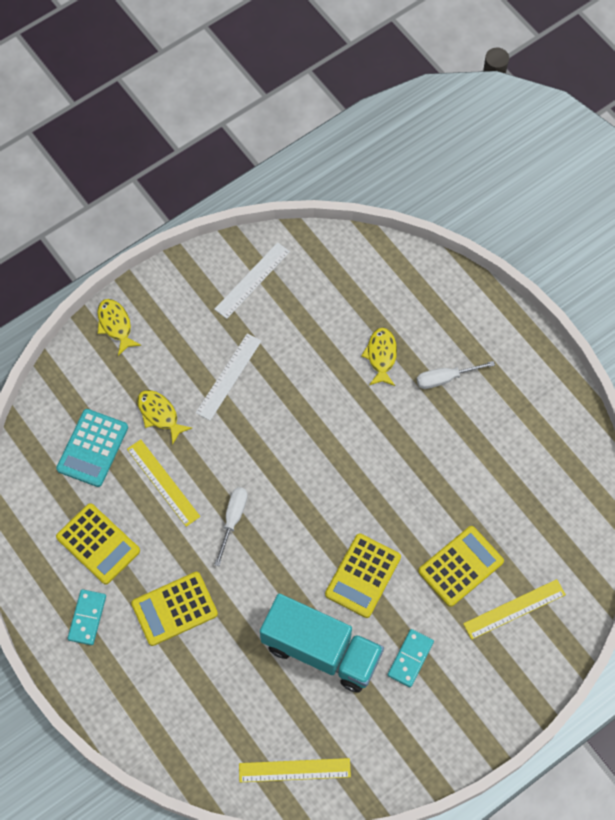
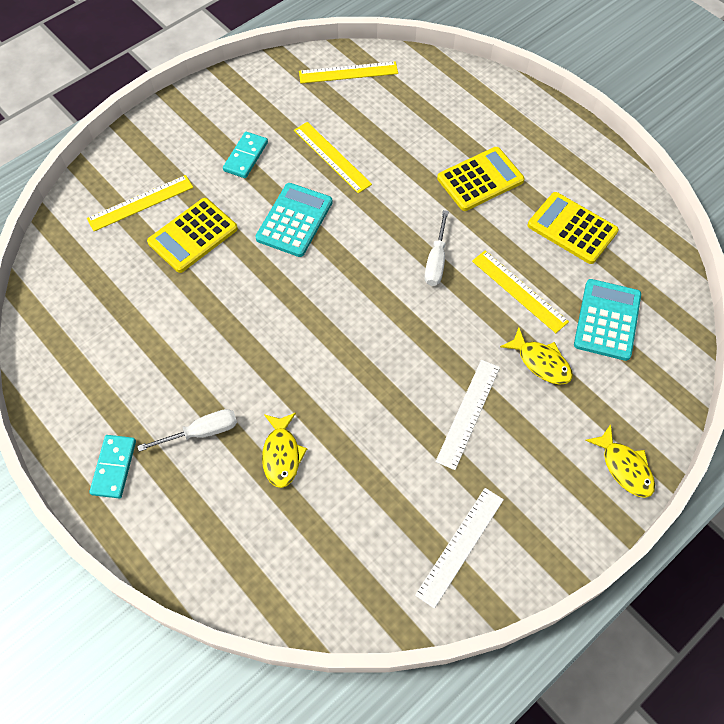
camera: 175 degrees right, 5 degrees down
turquoise domino [68,589,106,645] -> turquoise domino moved to [89,435,136,498]
turquoise truck [260,594,384,693] -> yellow ruler [294,122,372,194]
yellow calculator [325,533,401,618] -> turquoise calculator [255,183,333,257]

